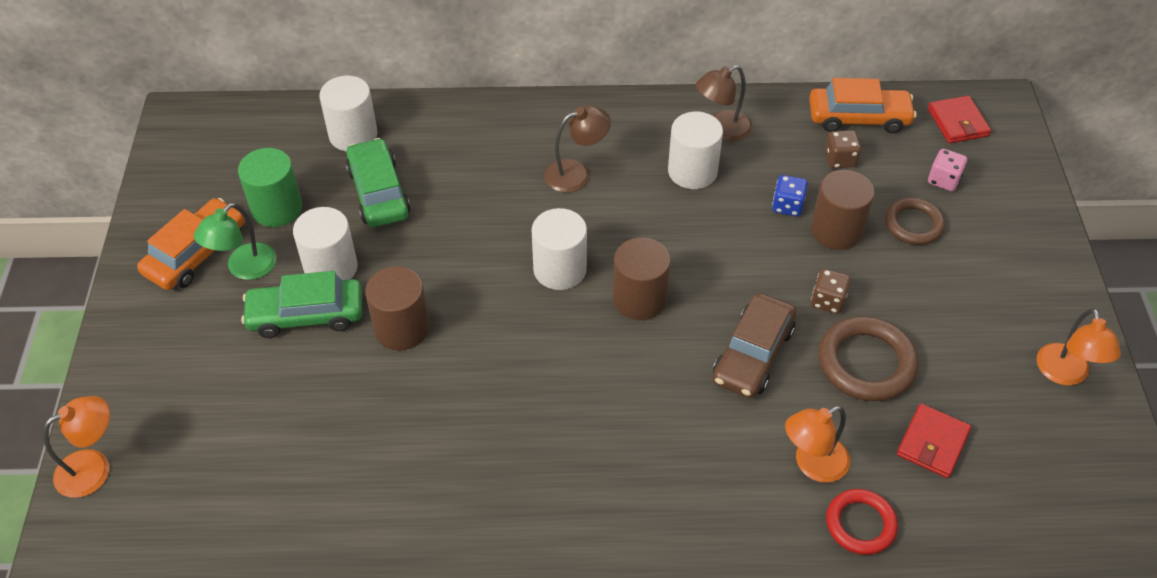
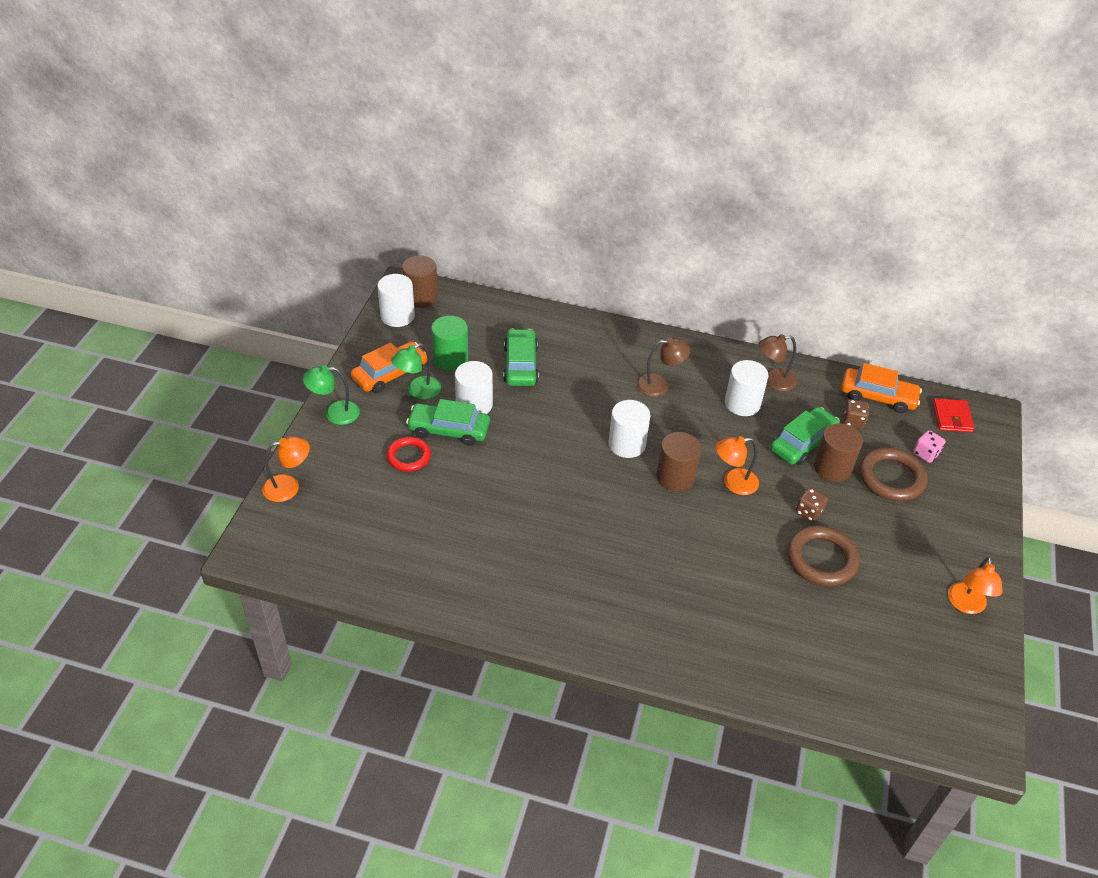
camera: 15 degrees right, 5 degrees down
white cylinder [319,76,377,152] -> white cylinder moved to [377,274,415,327]
brown cylinder [365,267,429,351] -> brown cylinder moved to [402,255,438,308]
brown car [713,293,797,398] -> none
blue dice [772,175,808,216] -> green car [771,407,840,465]
orange lamp [785,406,850,483] -> orange lamp moved to [716,436,759,495]
red ring [826,489,898,555] -> red ring moved to [387,437,431,472]
brown ring [885,198,945,245] -> brown ring [859,447,928,501], size x1.53
red wallet [897,404,971,478] -> none
none -> green lamp [303,365,360,425]

